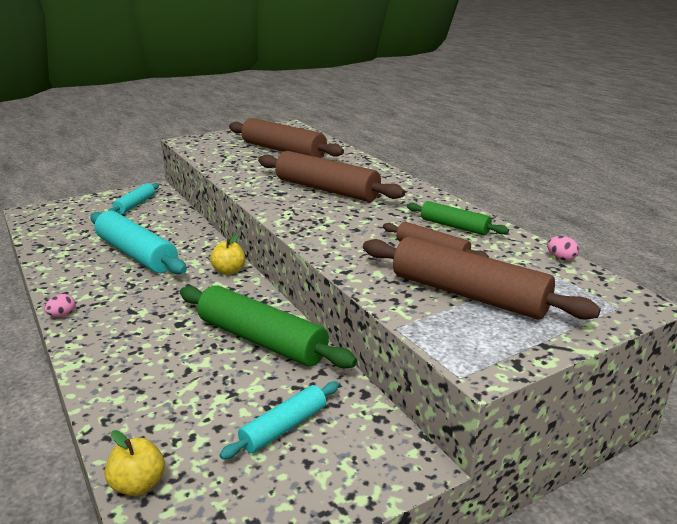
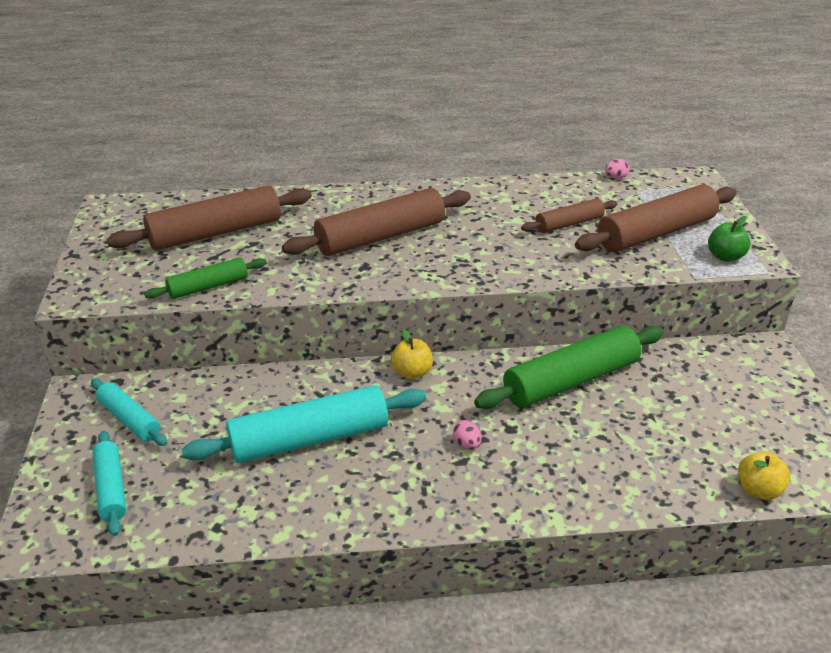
camera: 65 degrees left, 10 degrees up
pink egg [45,294,76,317] -> pink egg moved to [453,420,481,450]
turquoise rolling pin [219,382,339,459] -> turquoise rolling pin moved to [92,430,127,536]
green rolling pin [407,201,509,236] -> green rolling pin moved to [144,257,267,299]
none -> green apple [708,216,751,262]

